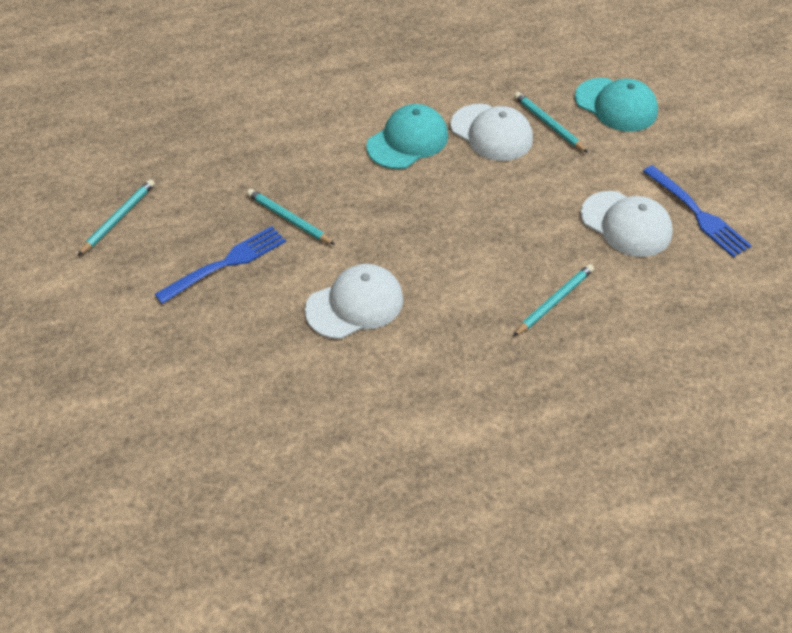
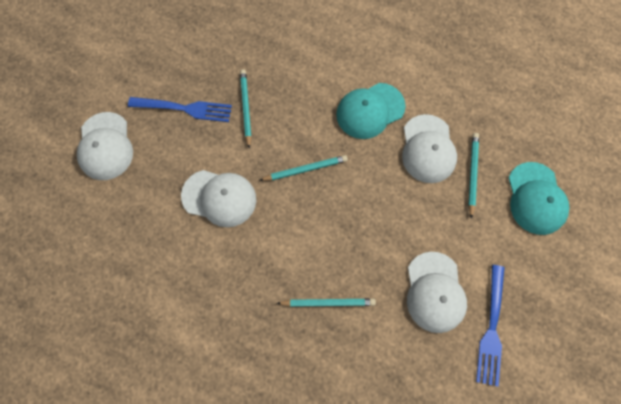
camera: 45 degrees right, 20 degrees up
turquoise pencil [78,179,155,256] -> turquoise pencil moved to [259,155,348,181]
turquoise cap [366,104,448,169] -> turquoise cap turned 150 degrees clockwise [336,83,406,139]
none -> white cap [77,112,133,180]

